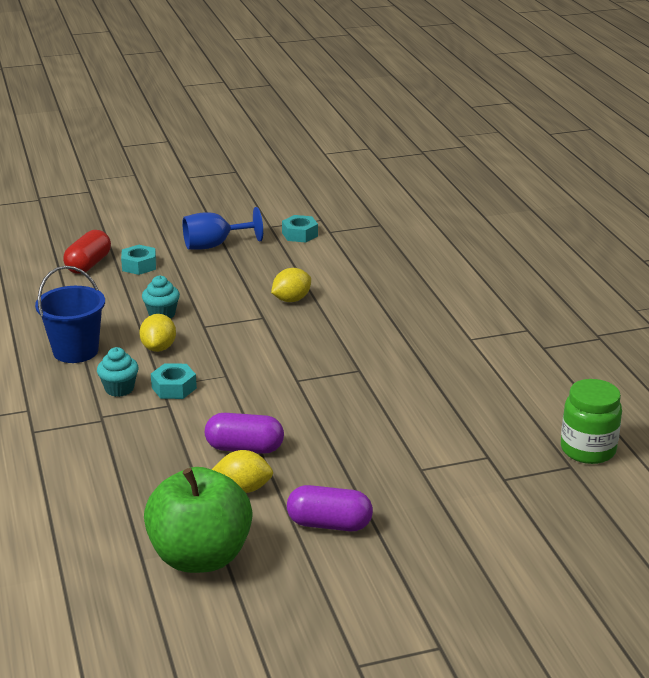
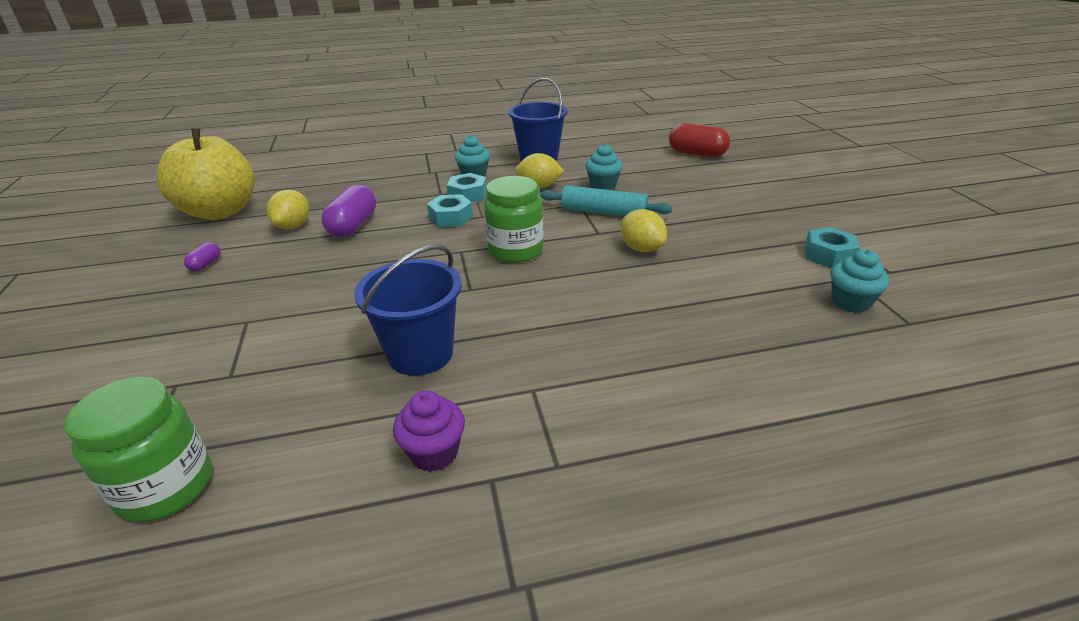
camera: 95 degrees right, 5 degrees up
turquoise nut [121,245,156,275] -> turquoise nut moved to [427,194,473,227]
green apple [144,467,253,573] -> yellow apple [157,128,255,220]
blue goblet [183,207,263,249] -> none
purple capsule [287,485,373,531] -> purple capsule [184,242,221,272], size x0.49
none -> blue bucket [354,245,462,376]
none -> purple cupcake [393,390,465,472]
none -> green jar [484,176,544,263]
none -> turquoise rolling pin [540,185,672,217]
none -> turquoise cupcake [831,249,889,313]

